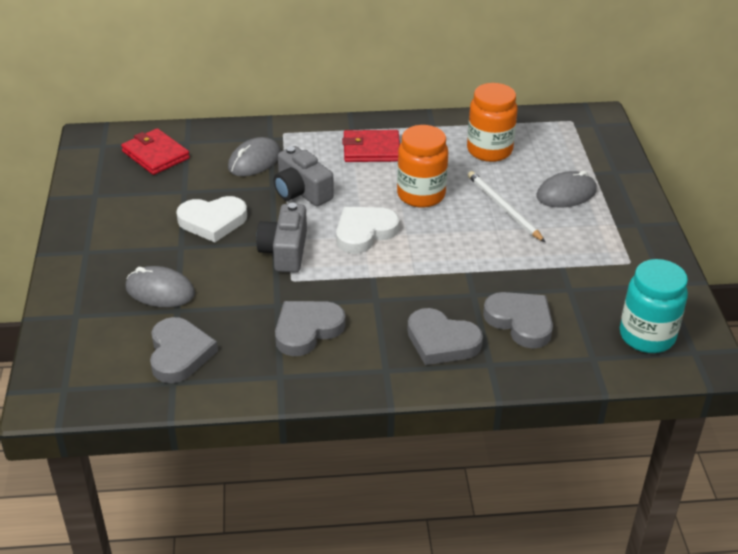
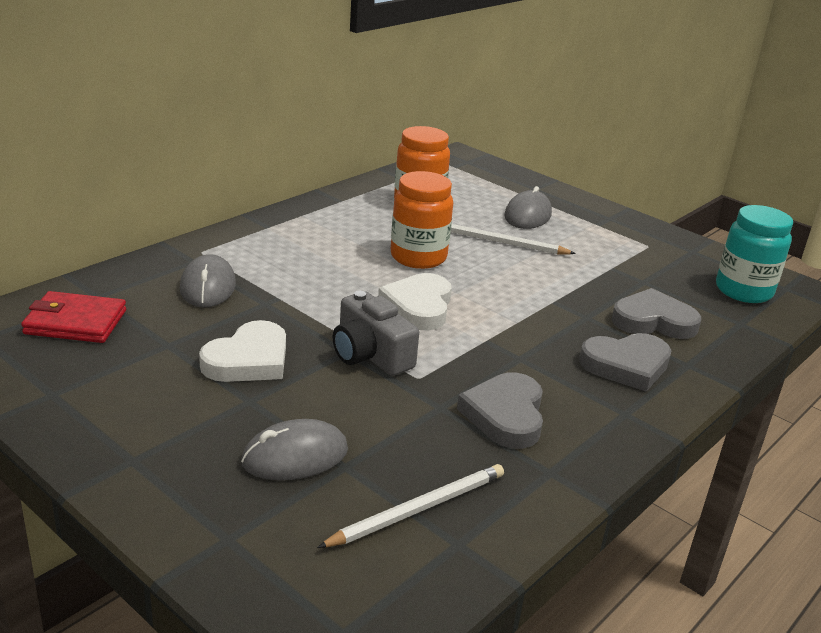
camera: 45 degrees left, 10 degrees down
grey heart [150,317,218,383] -> white pencil [317,464,504,548]
grey camera [274,146,334,206] -> none
red wallet [342,130,400,162] -> none

